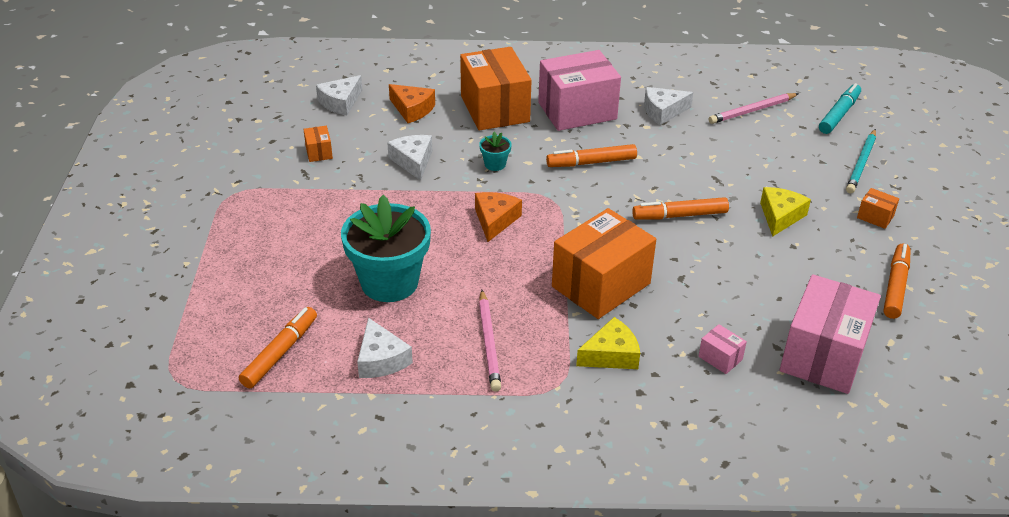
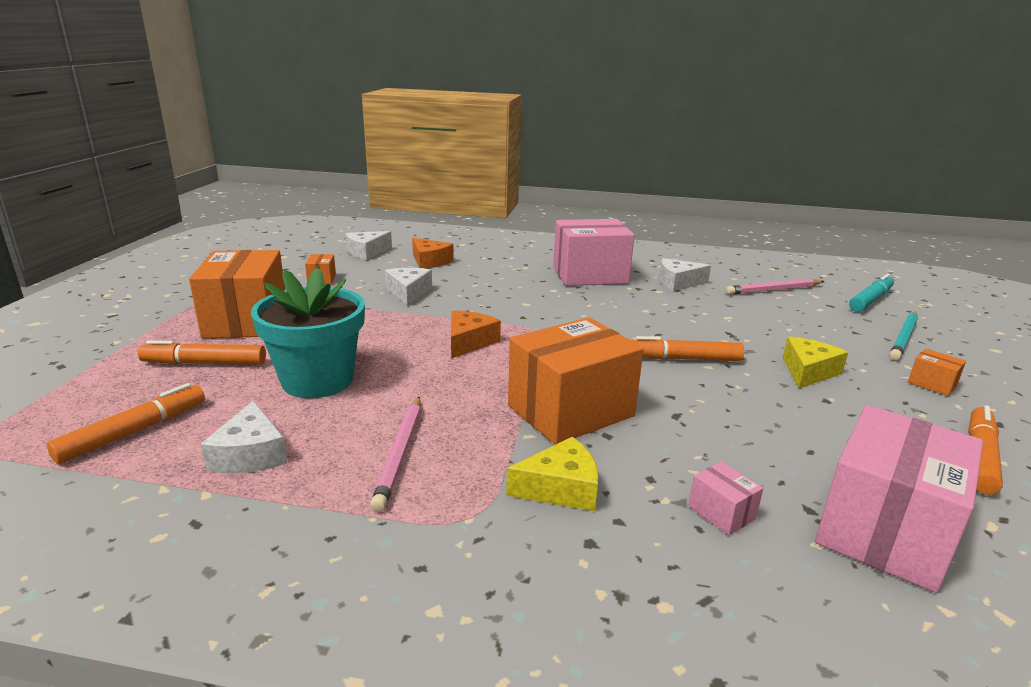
camera: 10 degrees right, 15 degrees down
orange box [460,47,532,131] -> orange box moved to [189,250,285,338]
turquoise flower pot [479,132,512,171] -> none
orange marker [546,144,637,167] -> orange marker moved to [138,341,266,365]

